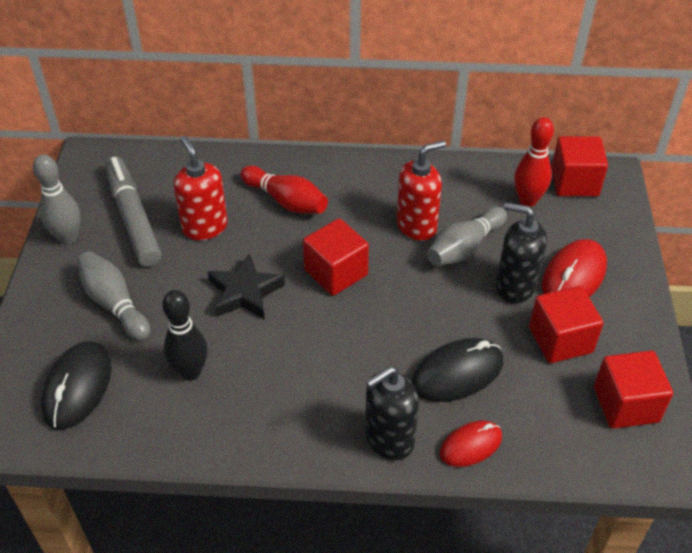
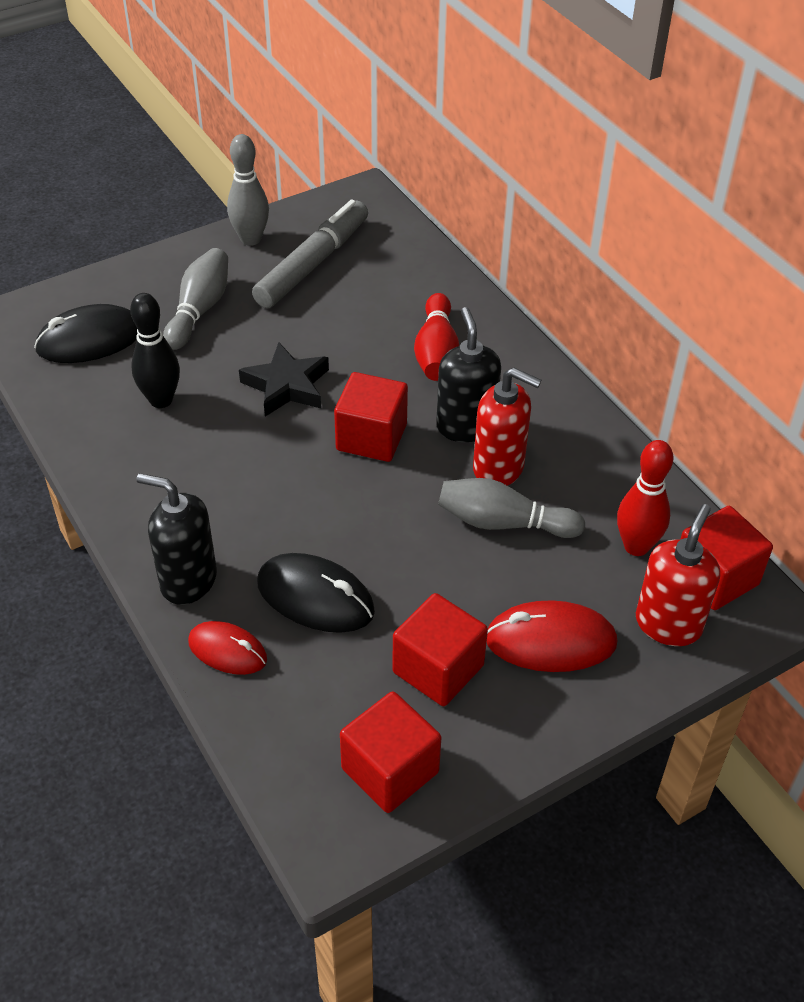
camera: 55 degrees right, 0 degrees up
red soap dispenser [174,136,228,240] -> red soap dispenser moved to [636,504,720,646]
black soap dispenser [496,202,547,303] -> black soap dispenser moved to [436,307,501,442]

